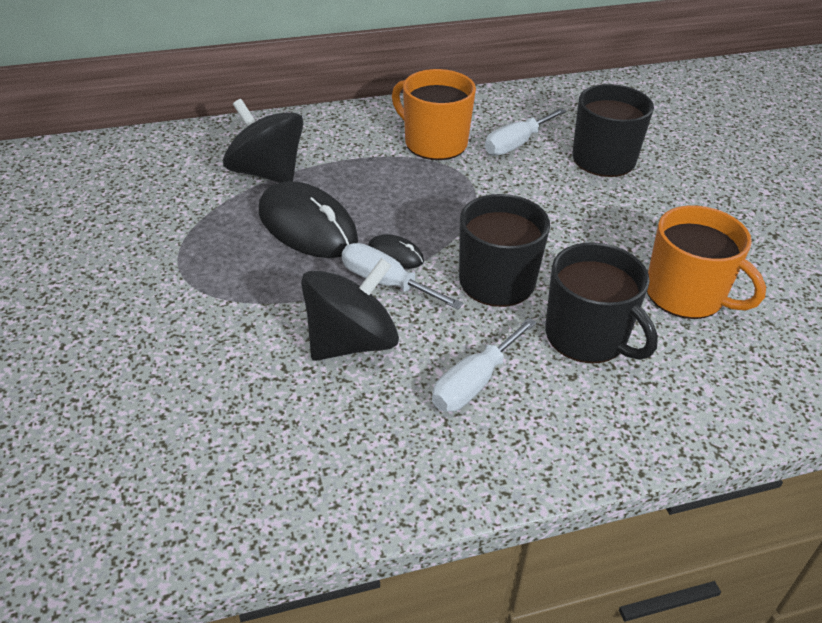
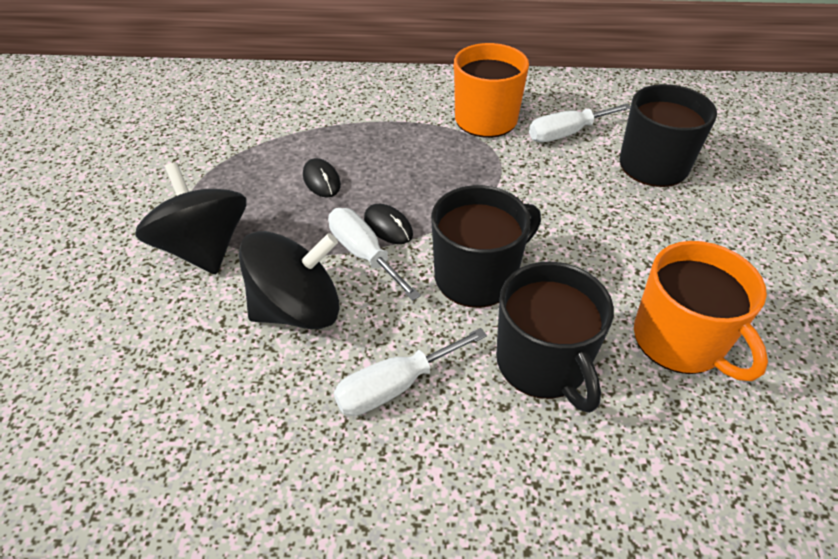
camera: 20 degrees right, 5 degrees up
black spinning top [223,99,304,183] -> black spinning top moved to [135,162,246,274]
black mouse [259,181,358,258] -> black mouse [303,158,341,198], size x0.47

